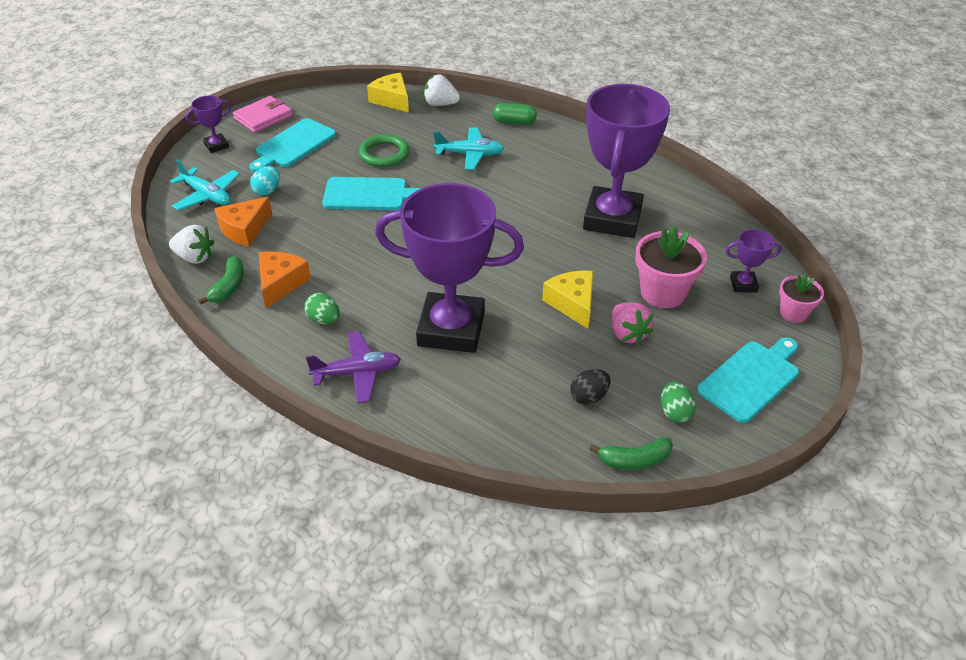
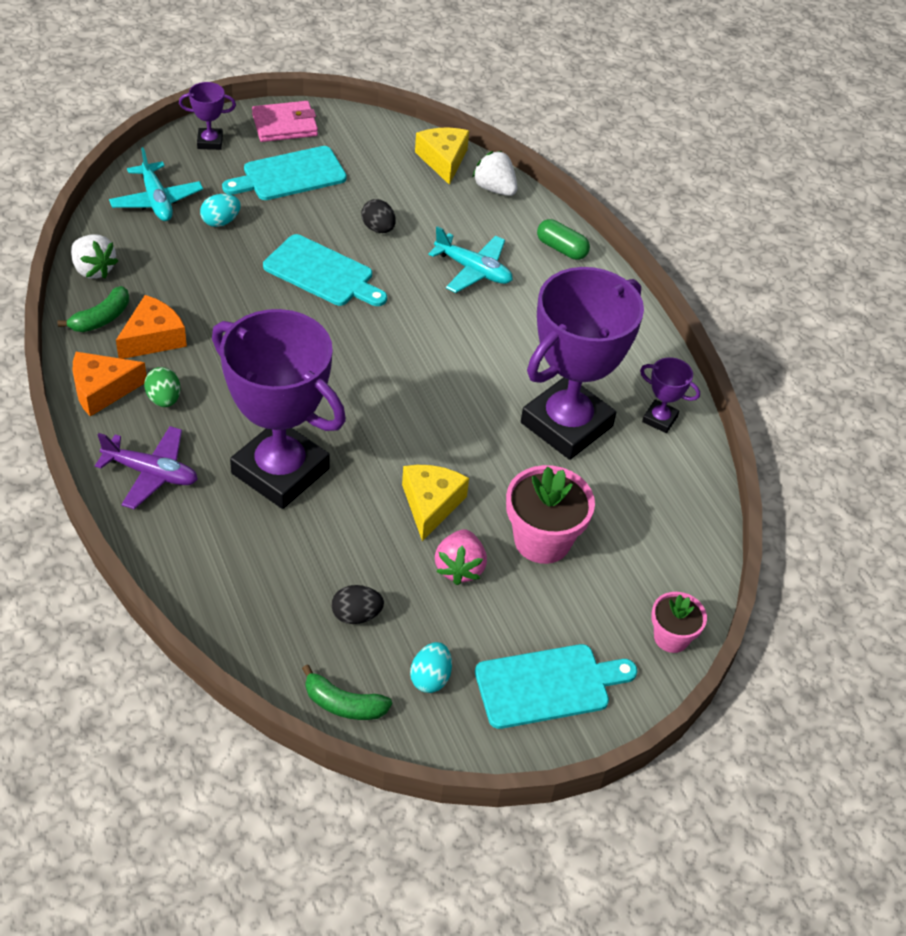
camera: 25 degrees right, 5 degrees up
orange cheese [214,197,272,247] -> orange cheese moved to [72,352,147,417]
green ring [359,134,409,167] -> black egg [361,199,396,233]
green egg [661,382,696,423] -> turquoise egg [410,642,452,693]
purple trophy [726,229,782,293] -> purple trophy moved to [640,357,700,433]

